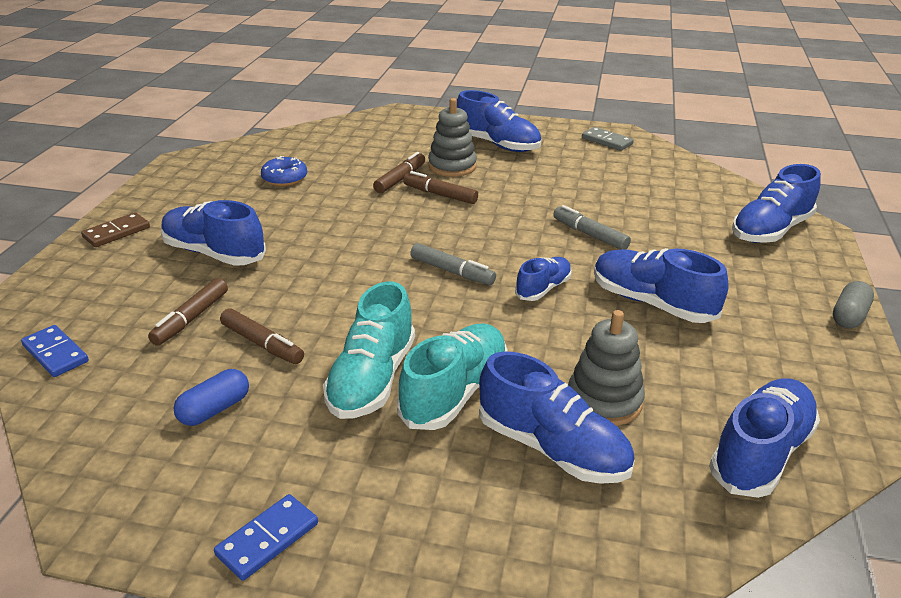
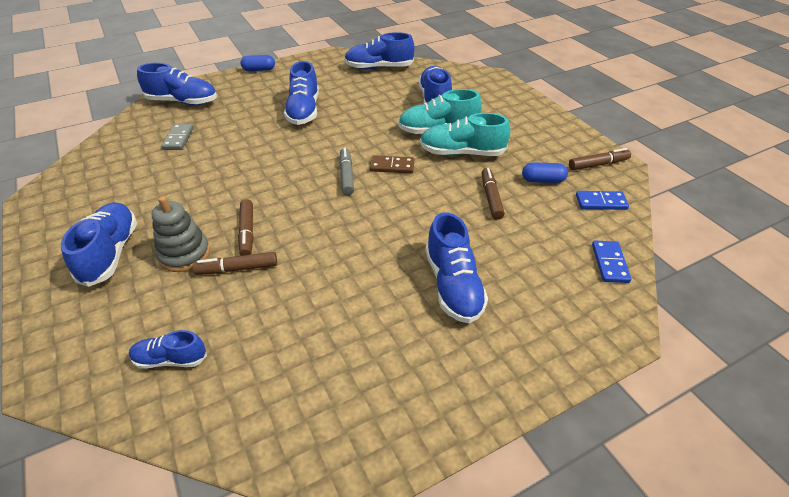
camera: 130 degrees left, 10 degrees up
brown domino [81,212,150,247] -> brown domino moved to [370,155,415,174]
brown marker [148,278,228,346] -> brown marker moved to [569,148,631,170]
blue domino [214,494,318,581] -> blue domino moved to [576,191,629,210]
blue donut [261,156,307,186] -> none
turquoise shoe [323,281,415,419] -> turquoise shoe turned 150 degrees counterclockwise [420,113,510,156]
blue shoe [515,257,572,301] -> blue shoe moved to [129,330,207,369]
grey marker [553,205,631,250] -> none
grey stacking toy [568,310,645,426] -> none
grey domino [582,127,634,151] -> grey domino moved to [161,124,194,150]
grey capsule [833,281,874,328] -> blue capsule [241,55,275,71]

